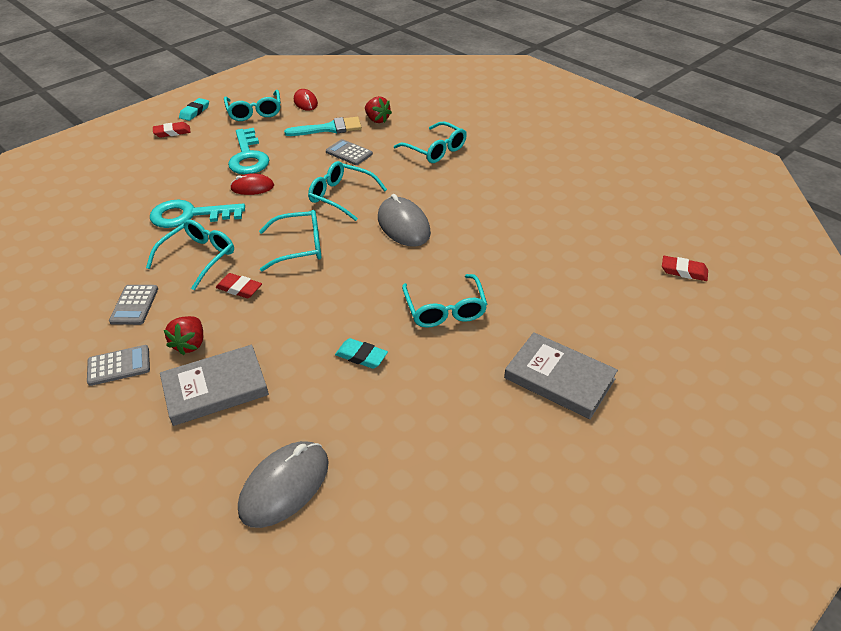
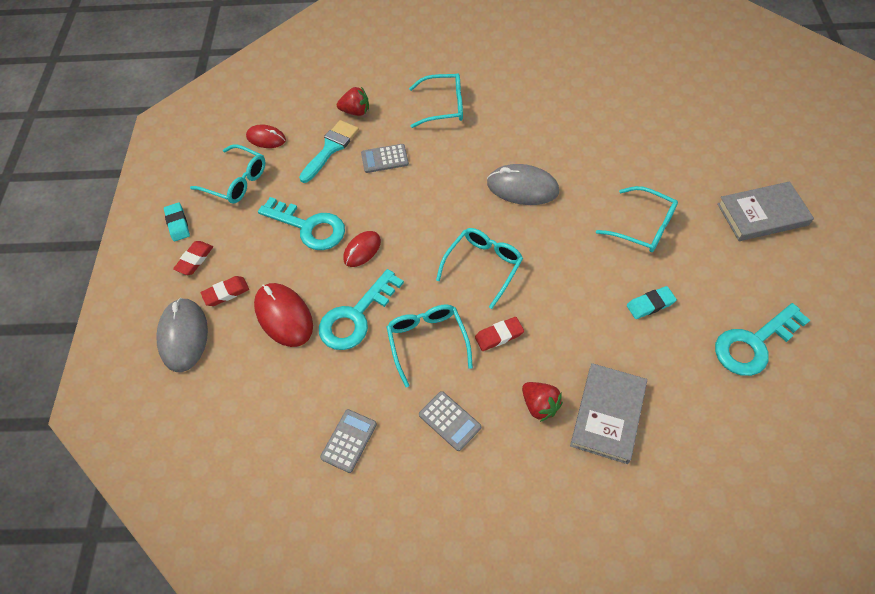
camera: 45 degrees left, 15 degrees up
grey calculator [87,345,150,386] -> grey calculator moved to [320,409,377,473]
grey mouse [238,441,329,528] -> grey mouse moved to [156,298,208,372]
turquoise glasses [308,161,387,221] -> none
red eraser [662,256,708,281] -> red eraser moved to [201,276,249,306]
none -> red mouse [254,283,313,347]
none -> turquoise key [715,303,810,376]

